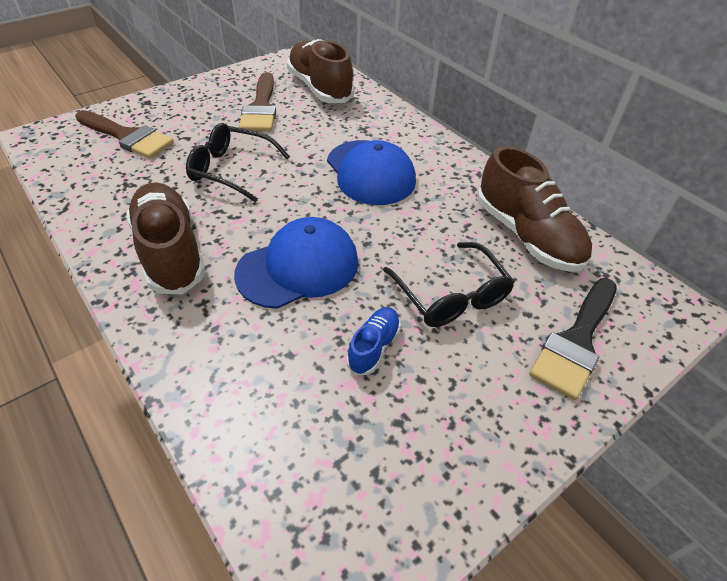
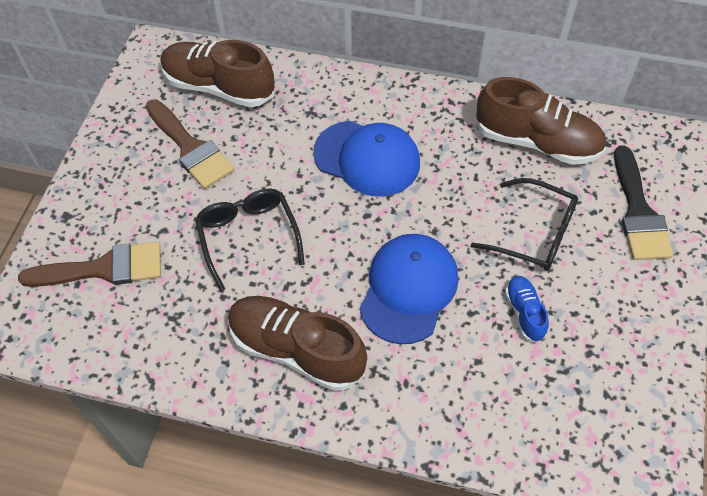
camera: 35 degrees left, 10 degrees up
black glasses [186,123,290,202] -> black glasses turned 90 degrees clockwise [195,189,305,291]

